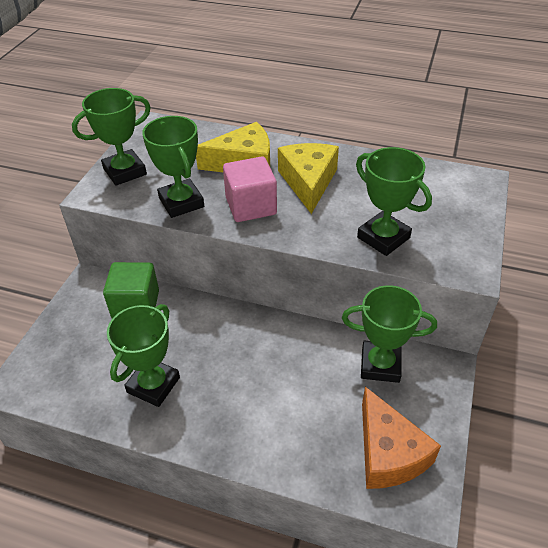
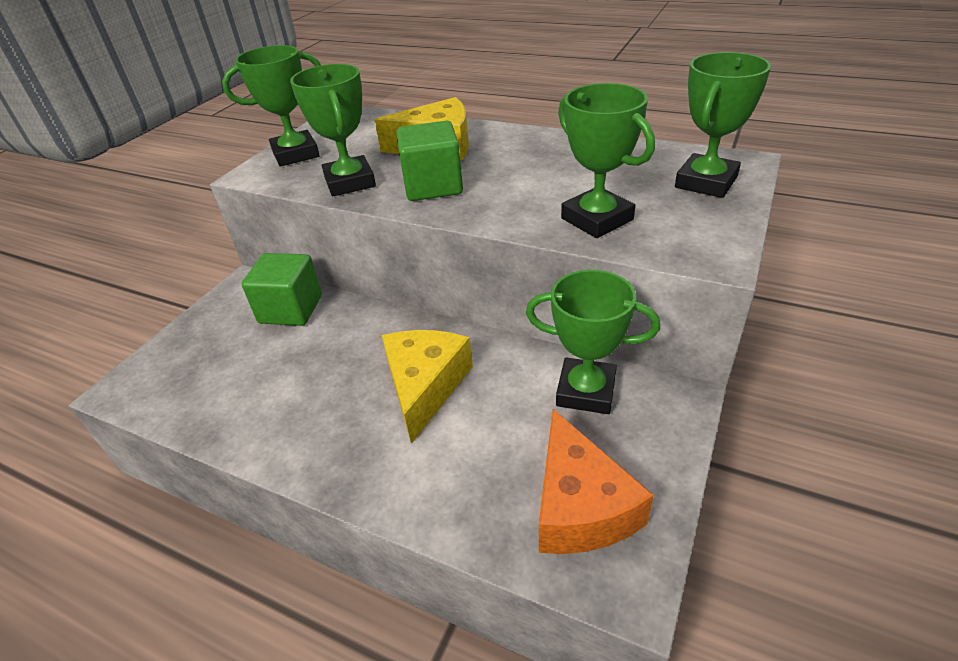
camera: 10 degrees right, 5 degrees down
green trophy [107,304,180,407] -> green trophy moved to [675,52,771,198]
pink cube [223,156,277,222] -> green cube [396,121,463,201]
yellow cheese [278,143,339,214] -> yellow cheese moved to [382,330,473,444]

